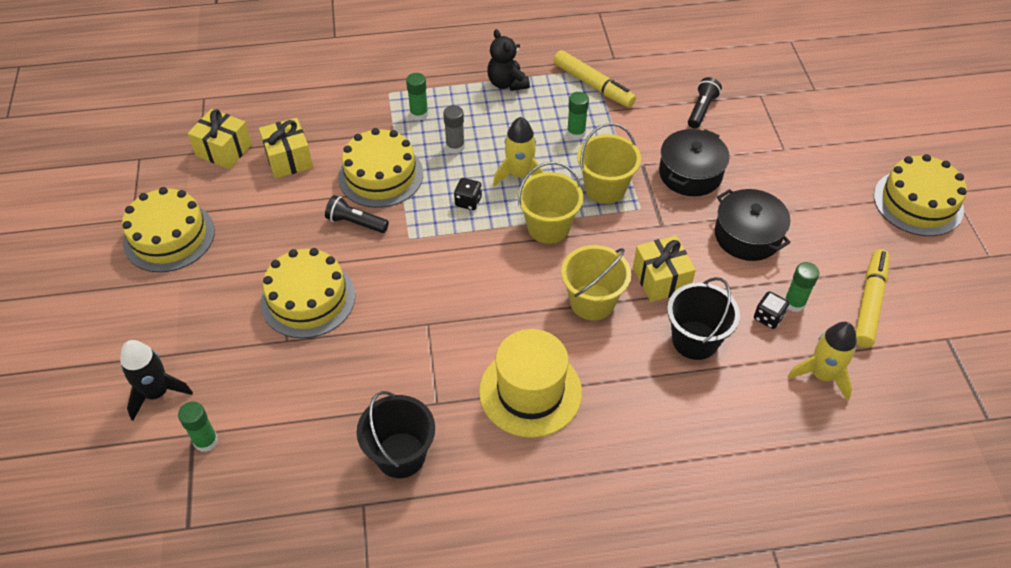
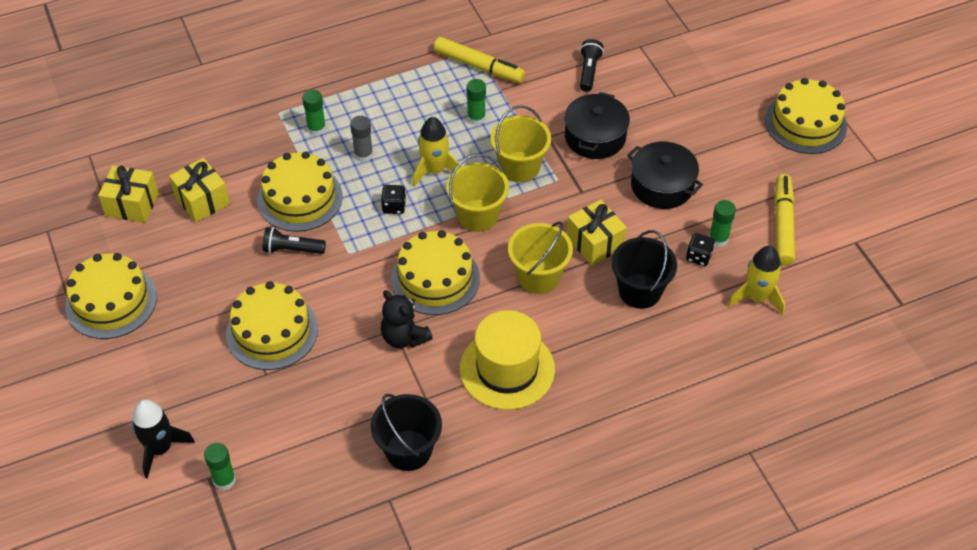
camera: 15 degrees left, 0 degrees up
black teddy bear [487,29,530,91] -> black teddy bear moved to [381,290,433,348]
none -> yellow cake [391,230,480,315]

